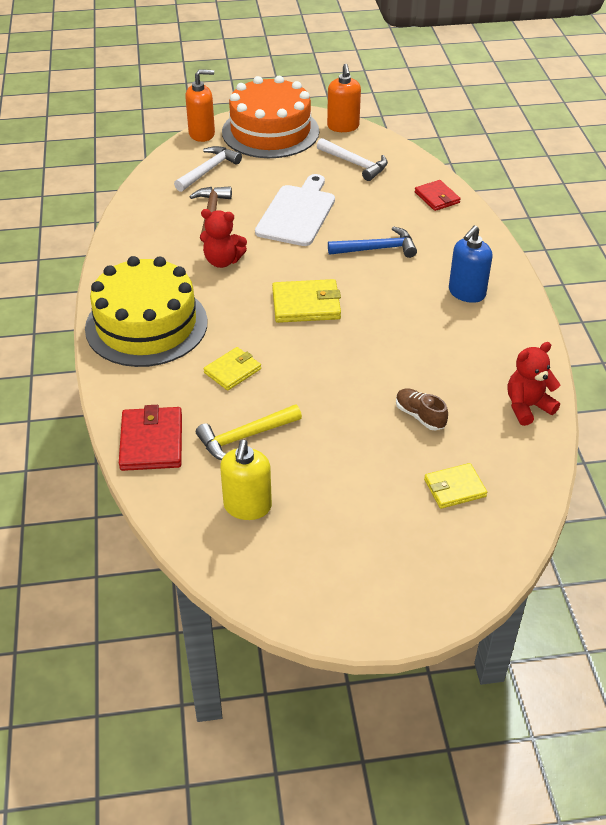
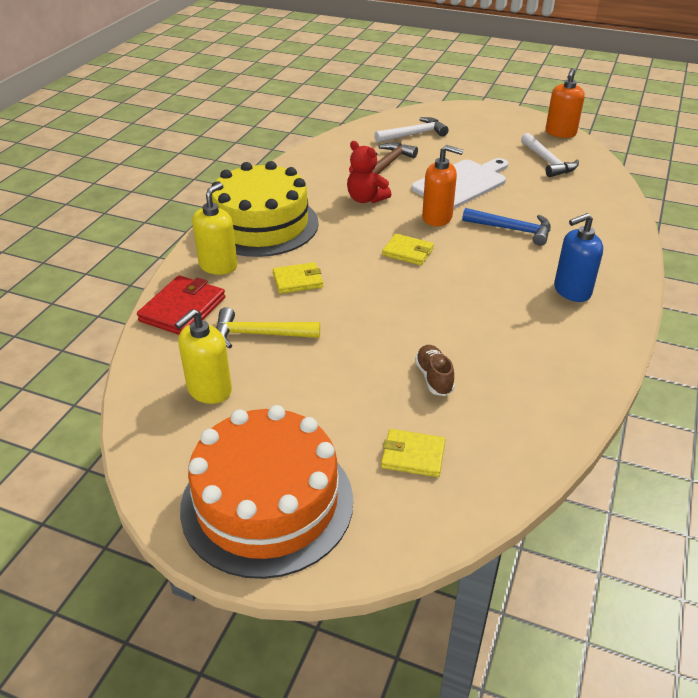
camera: 30 degrees right, 5 degrees down
orange soap dispenser [185,69,215,142] -> orange soap dispenser moved to [422,145,463,226]
orange cake [222,76,319,158] -> orange cake moved to [180,405,353,579]
yellow wallet [272,279,341,323] -> yellow wallet [382,234,434,265], size x0.66
red wallet [415,180,461,211] -> none
red teddy bear [508,342,561,426] -> none
none -> yellow soap dispenser [192,182,237,275]

